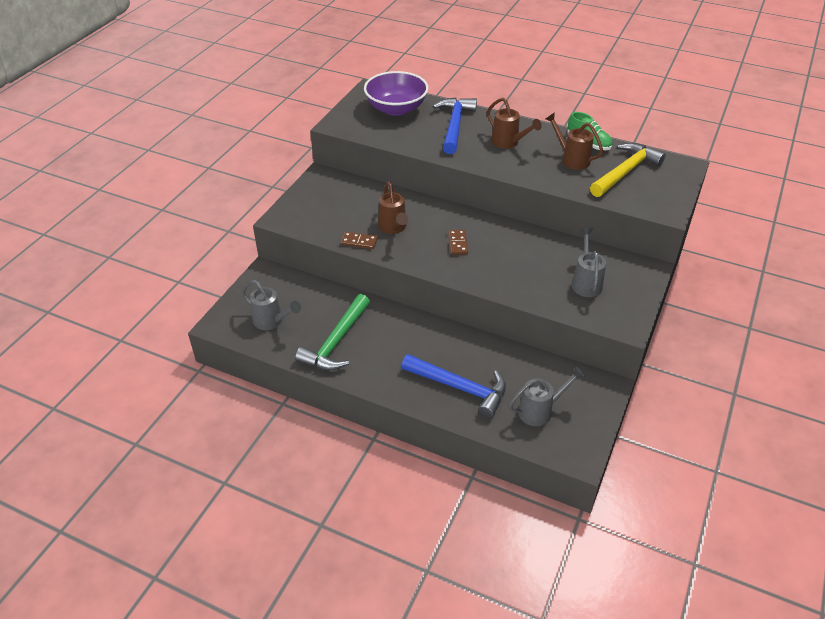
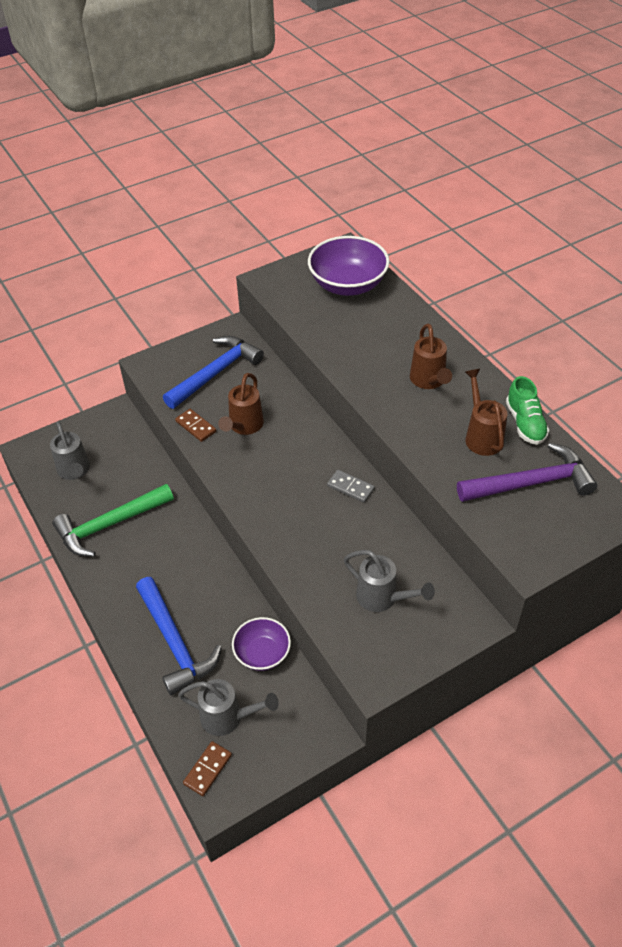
camera: 35 degrees right, 5 degrees up
blue hammer [433,97,477,154] -> blue hammer moved to [163,336,264,409]
brown domino [448,230,468,255] -> brown domino moved to [183,741,232,796]
grey watering can [572,228,606,297] -> grey watering can turned 90 degrees clockwise [344,550,435,612]
yellow hammer [590,143,666,197] -> purple hammer [457,443,597,502]
none -> purple bowl [232,617,291,671]
none -> grey domino [327,470,375,503]

